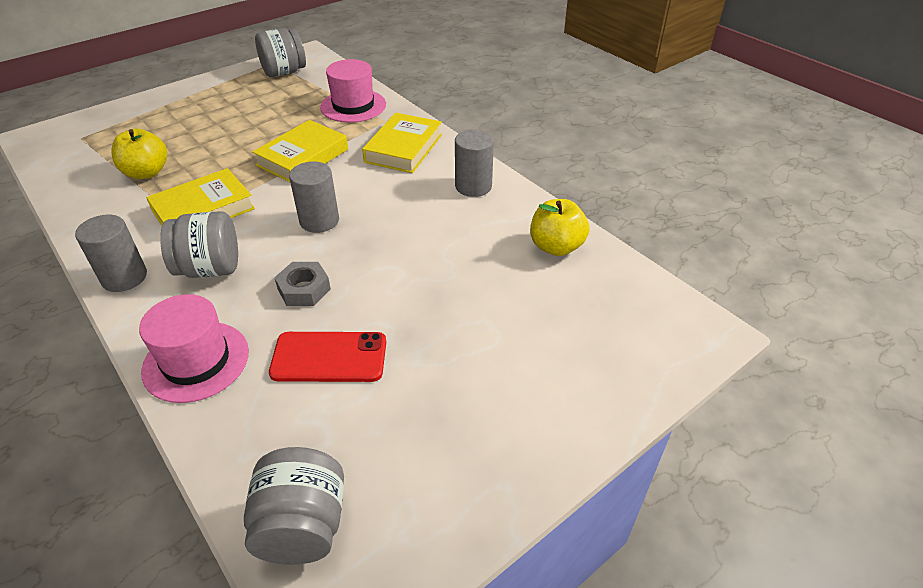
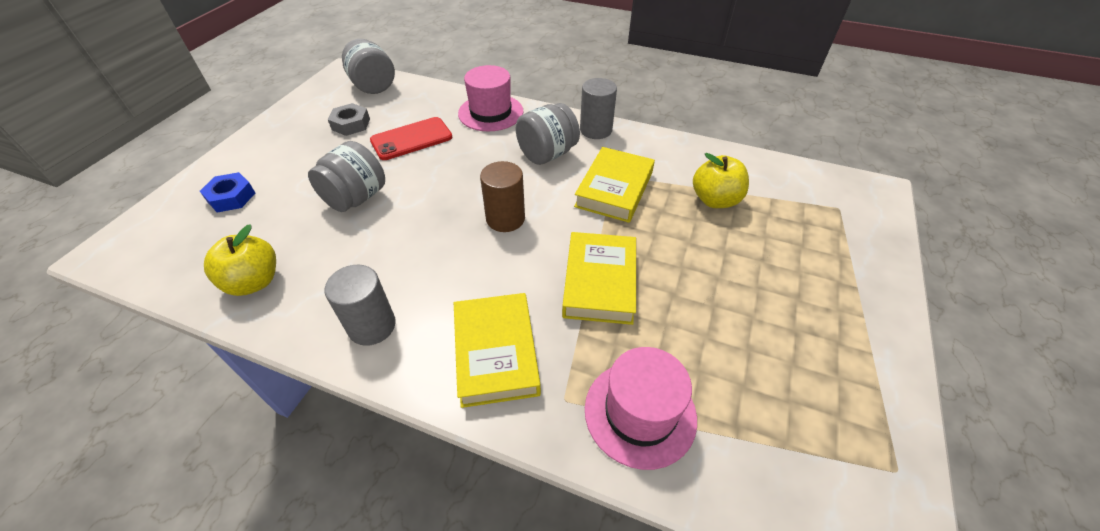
camera: 150 degrees right, 5 degrees up
grey jar [255,28,306,77] -> grey jar moved to [308,141,385,212]
grey nut [274,262,331,306] -> grey nut moved to [328,103,370,136]
grey cylinder [289,161,339,233] -> brown cylinder [480,161,525,232]
none -> blue nut [200,172,255,213]

